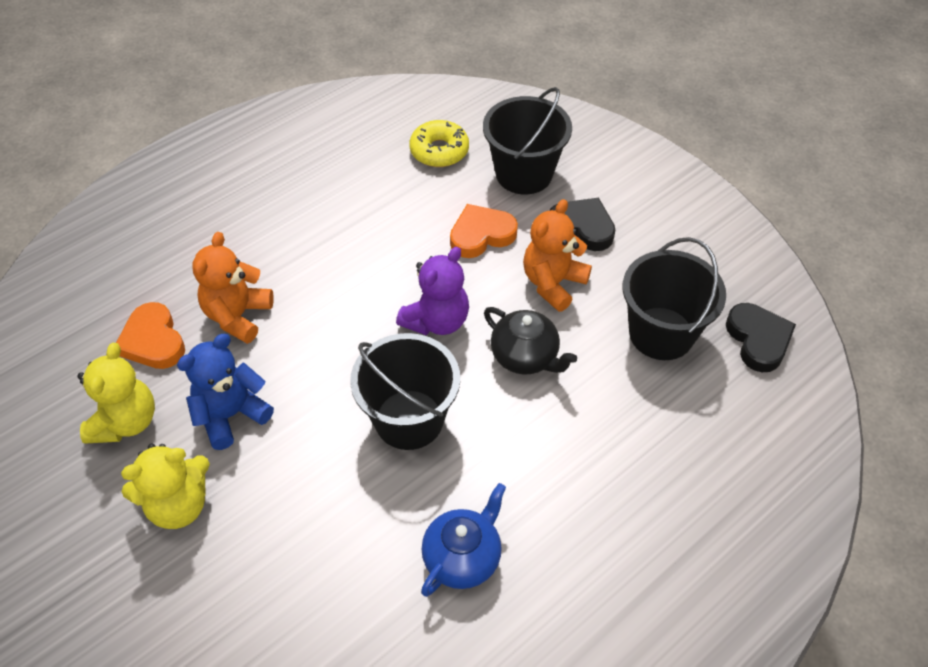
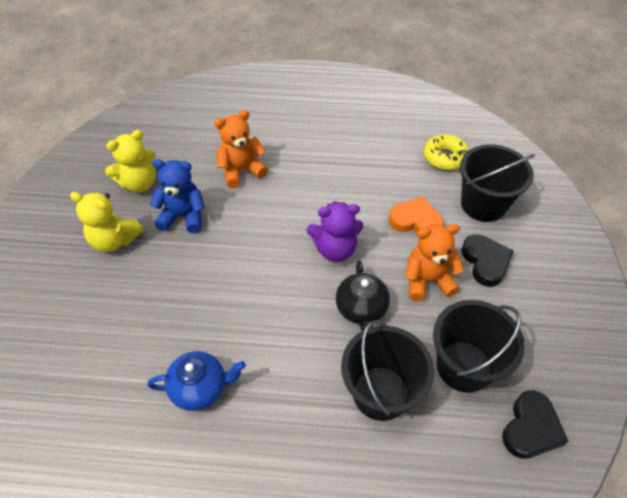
camera: 45 degrees right, 0 degrees up
orange heart [116,302,185,369] -> none
black bucket [350,333,460,450] -> black bucket moved to [341,320,434,421]

